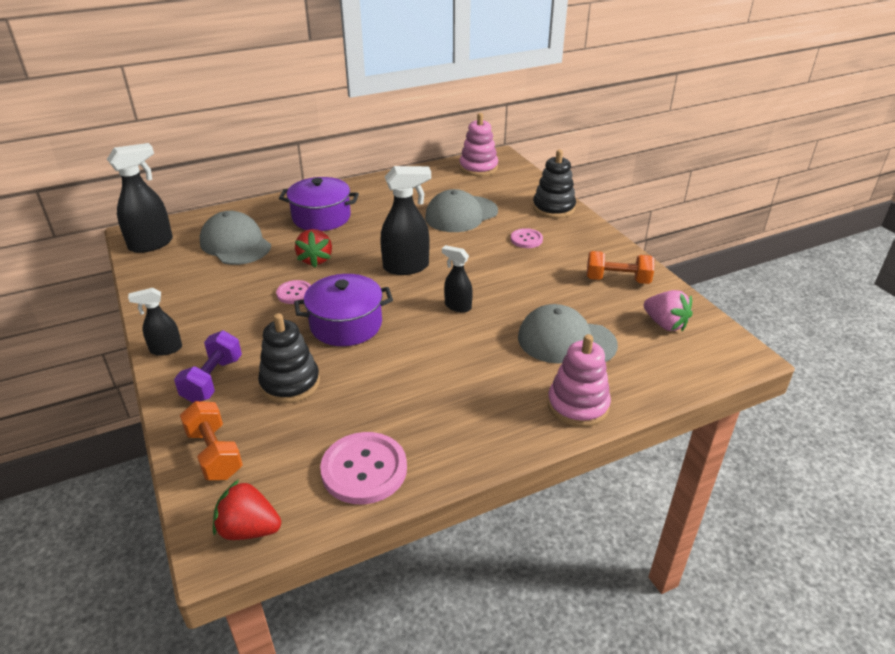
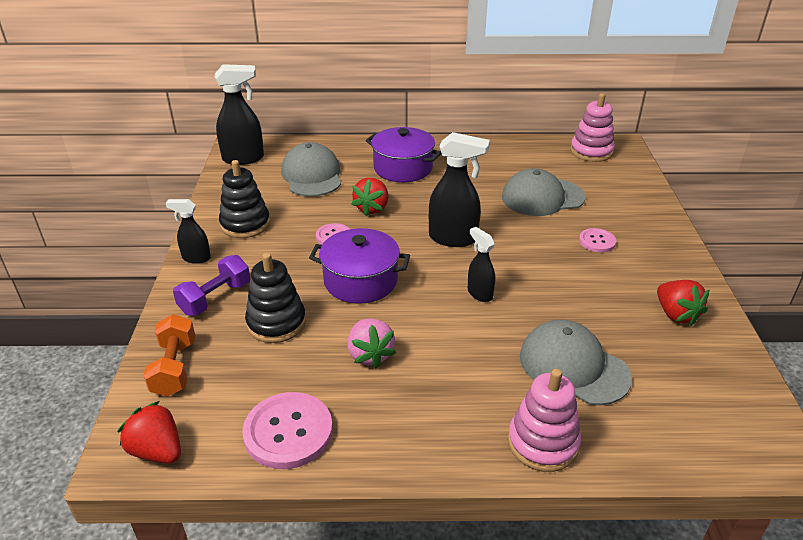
camera: 25 degrees right, 0 degrees up
black stacking toy [533,150,576,218] -> black stacking toy moved to [219,160,270,238]
orange dumbbell [587,251,655,284] -> red strawberry [657,280,710,326]
pink strawberry [644,290,693,331] -> pink strawberry moved to [348,319,396,369]

